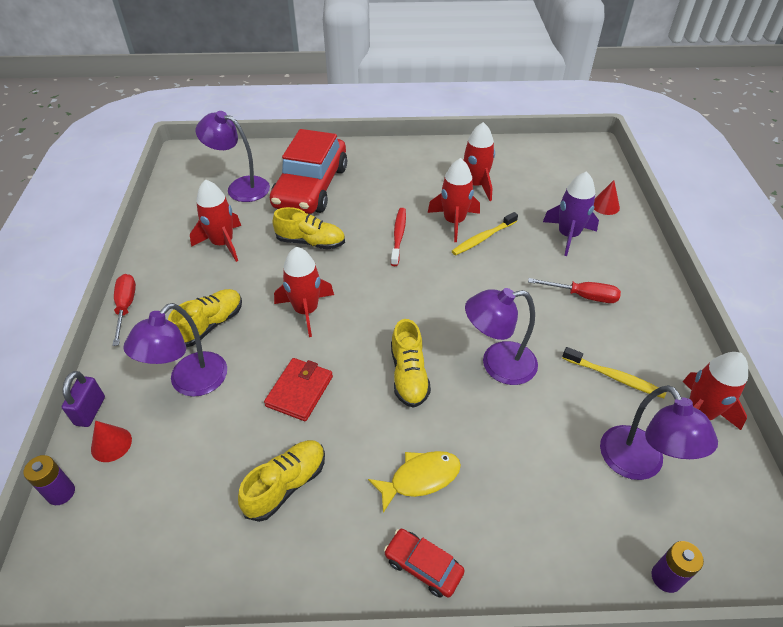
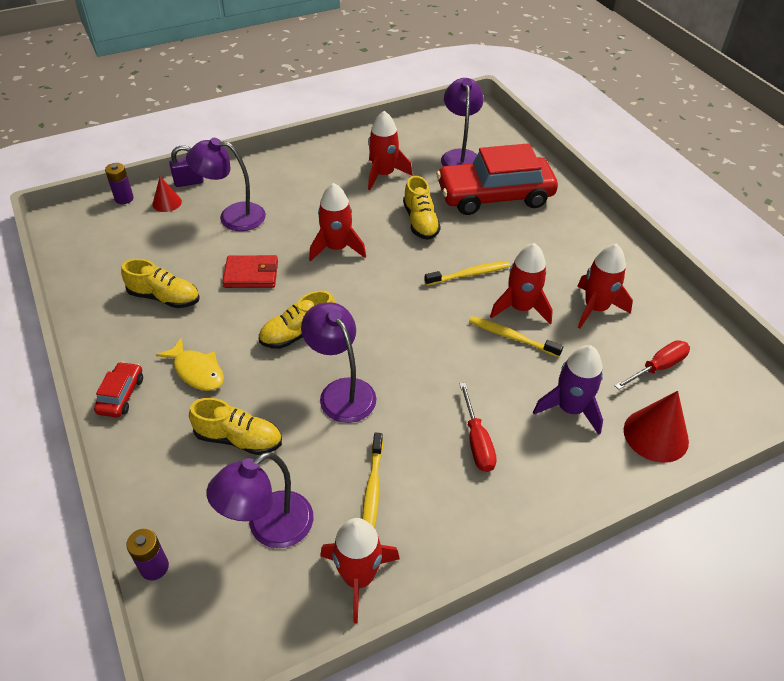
camera: 65 degrees right, 0 degrees up
red screwdriver [112,274,136,346] -> red screwdriver moved to [614,340,690,390]
yellow shoe [168,289,242,347] -> yellow shoe moved to [189,398,282,455]
red toothbrush [391,208,406,266] -> yellow toothbrush [424,261,510,286]
red cone [594,180,620,215] -> red cone [624,391,689,463], size x1.69

